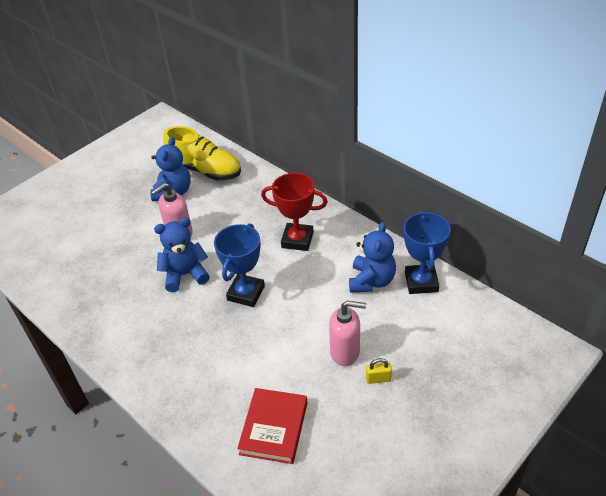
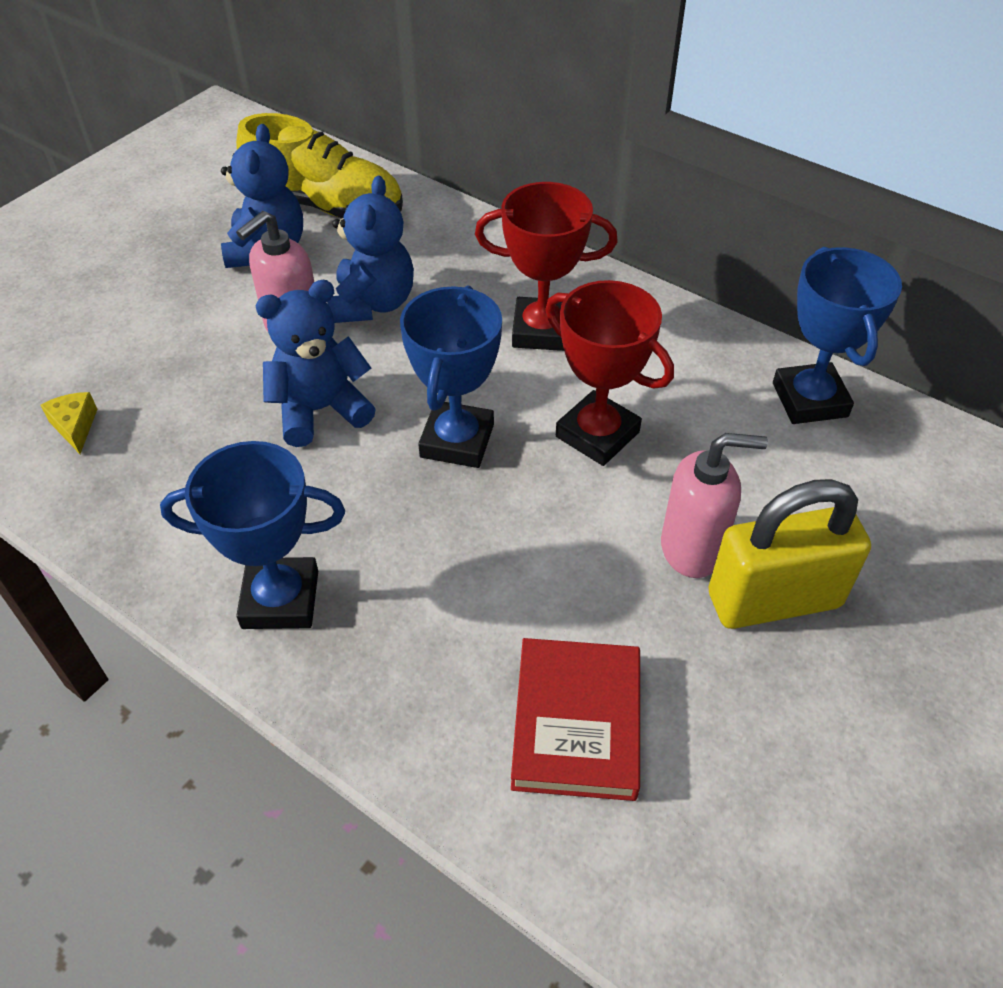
camera: 10 degrees left, 5 degrees up
blue teddy bear [349,222,396,293] -> blue teddy bear moved to [327,176,414,323]
yellow padlock [366,358,392,384] -> yellow padlock [709,479,871,629], size x2.50
none -> yellow cheese [40,392,97,454]
none -> blue trophy [160,441,345,629]
none -> red trophy [545,280,674,466]

